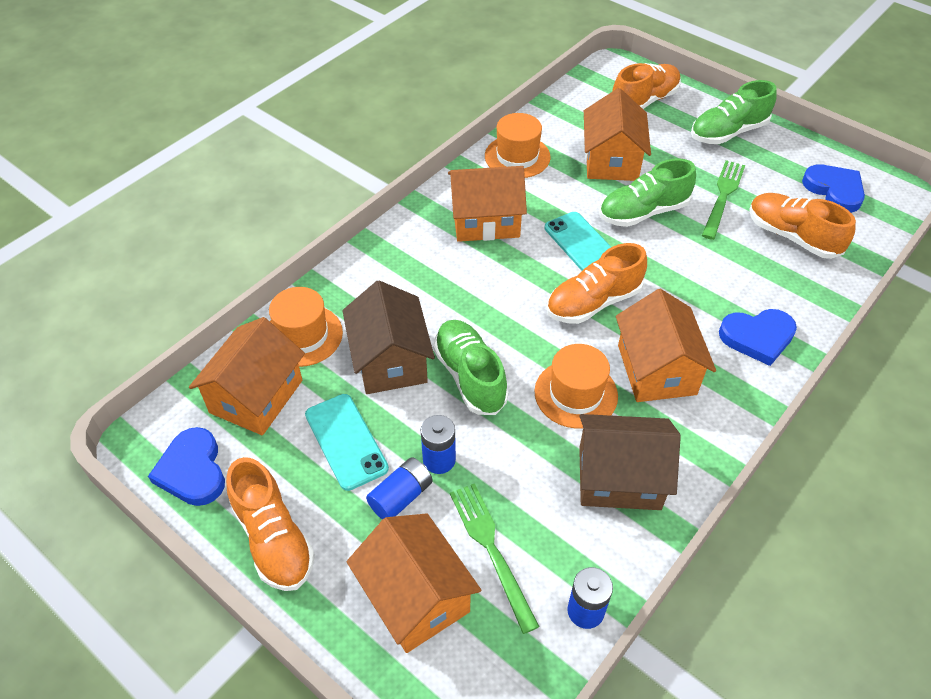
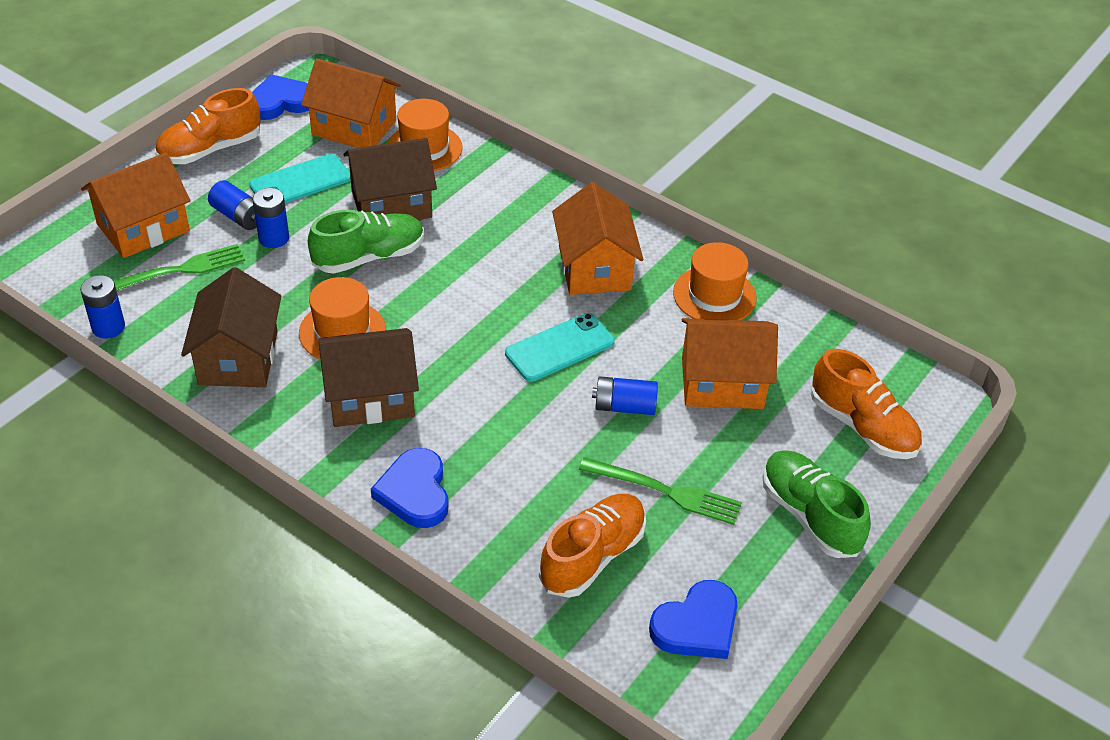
camera: 85 degrees right, 5 degrees down
orange shoe [547,243,647,324] -> none
green shoe [599,158,696,227] -> blue battery [592,376,658,415]
orange house [616,289,716,402] -> brown house [318,328,419,427]

